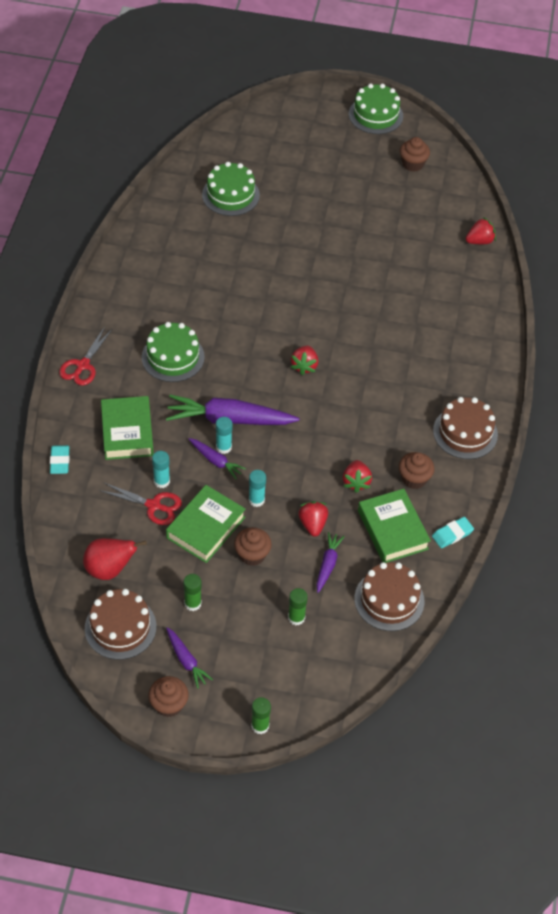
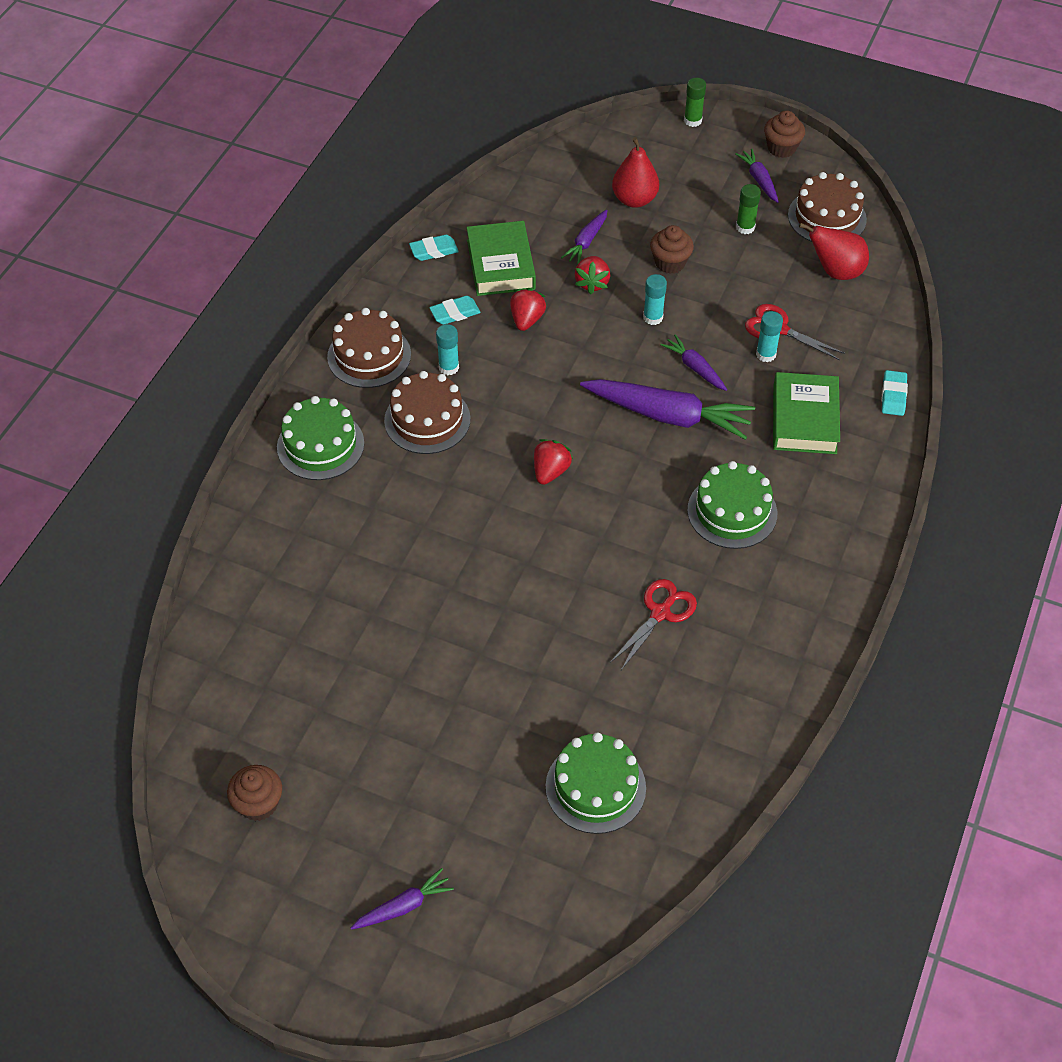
camera: 165 degrees left, 0 degrees up
red scissors [59,327,112,386] -> red scissors moved to [610,579,697,670]
green book [166,485,246,563] -> none
turquoise glue stick [216,417,232,454] -> turquoise glue stick moved to [436,324,459,375]
green glue stick [288,588,308,625] -> red pear [612,137,659,208]
green cake [349,84,403,134] -> green cake moved to [277,396,364,480]
brown cake [354,562,425,631] -> brown cake moved to [384,371,471,454]
brown cupcake [399,452,434,489] -> turquoise eraser [429,296,481,325]
red strawberry [465,217,496,244] -> none
none -> purple carrot [351,868,454,930]

